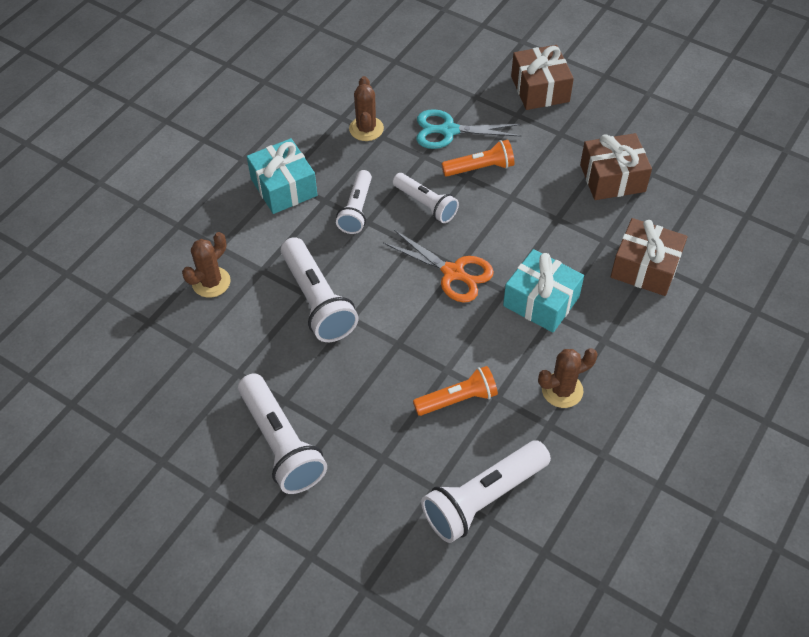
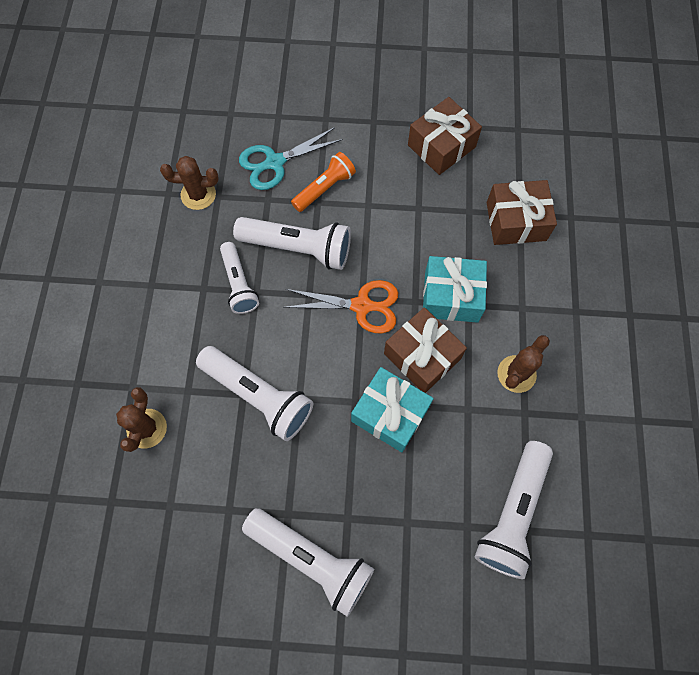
camera: 30 degrees left, 15 degrees up
turquoise gift [247,138,317,214] -> turquoise gift moved to [351,367,434,452]
brown cactus [349,76,384,141] -> brown cactus turned 60 degrees counterclockwise [160,156,218,210]
white flashlight [393,173,459,223] -> white flashlight [233,217,351,270], size x1.56
orange flashlight [413,366,498,416] -> none
brown gift [511,45,574,110] -> brown gift moved to [384,307,467,393]

